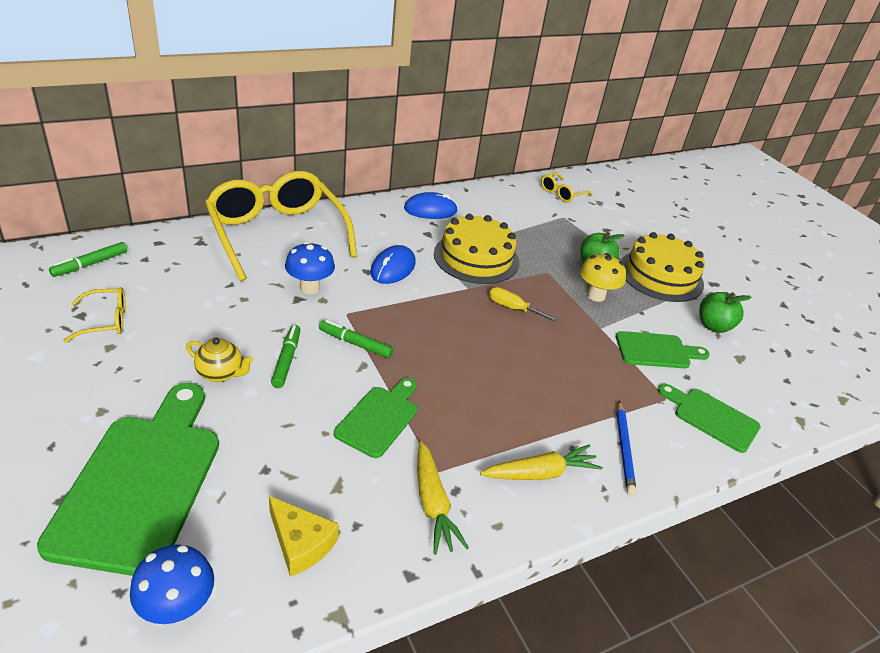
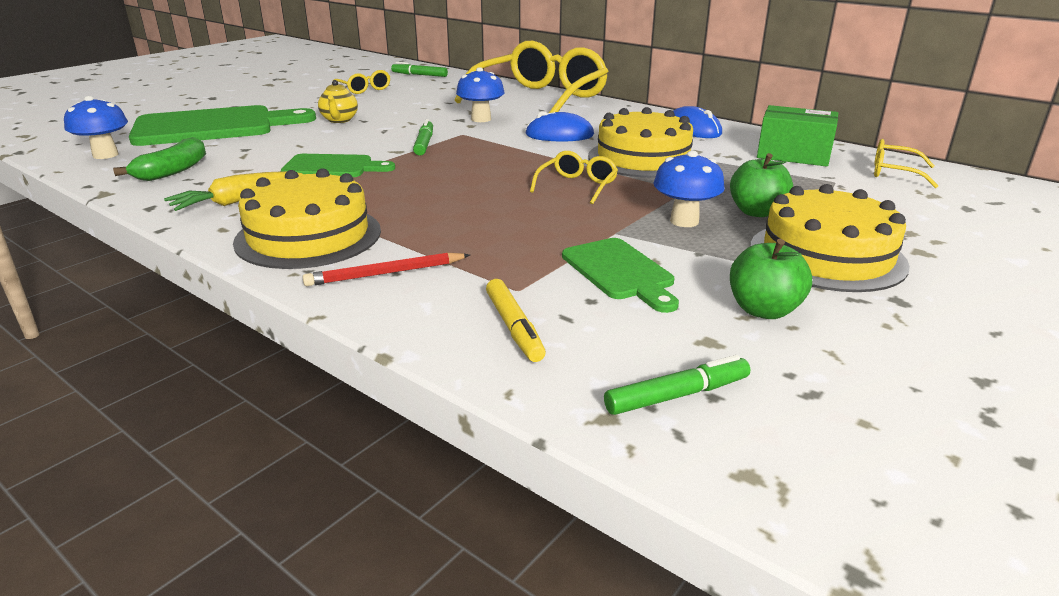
camera: 70 degrees right, 10 degrees down
yellow cheese [269,496,339,577] -> green banana [113,137,206,181]
green marker [271,325,301,388] -> green marker moved to [604,355,750,415]
yellow carrot [480,445,603,480] -> yellow cake [233,168,381,269]
yellow screwdriver [489,287,559,322] -> yellow glasses [530,151,618,204]
yellow mushroom [580,253,626,302] -> blue mushroom [653,150,725,227]
blue pencil [616,401,636,495] -> red pencil [303,253,470,286]
green cutting board [658,384,761,453] -> yellow marker [486,279,546,362]
none -> green box [757,105,838,167]

